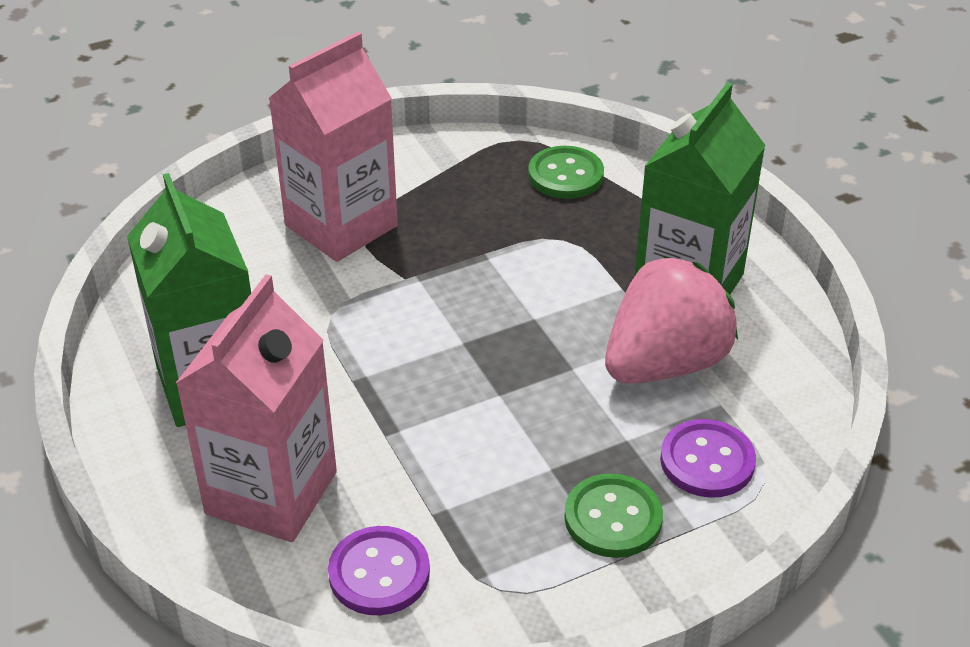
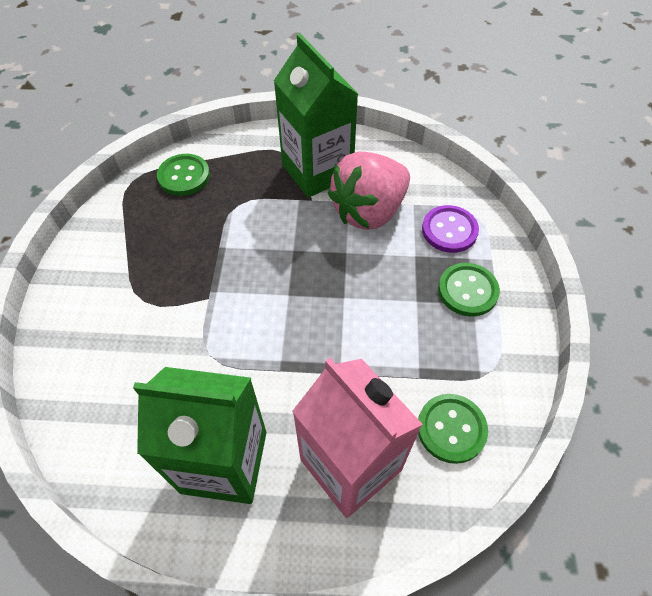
camera: 60 degrees left, 15 degrees up
pink carton [268,32,398,262] -> none
purple button [328,526,430,615] -> green button [418,394,488,464]
pink strawberry [605,256,738,384] -> pink strawberry turned 120 degrees counterclockwise [328,152,410,230]

